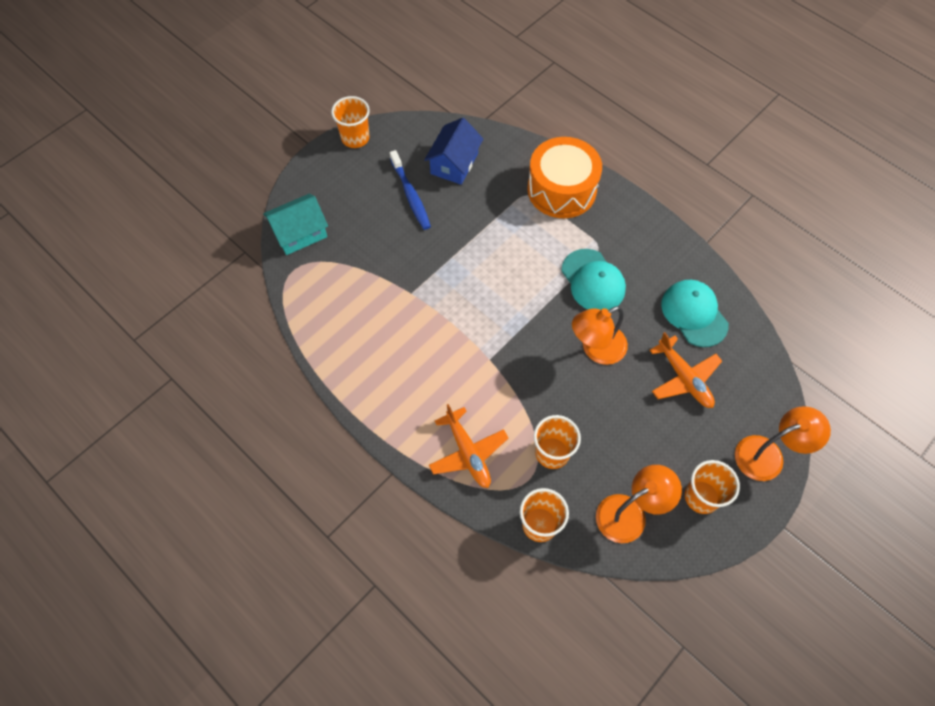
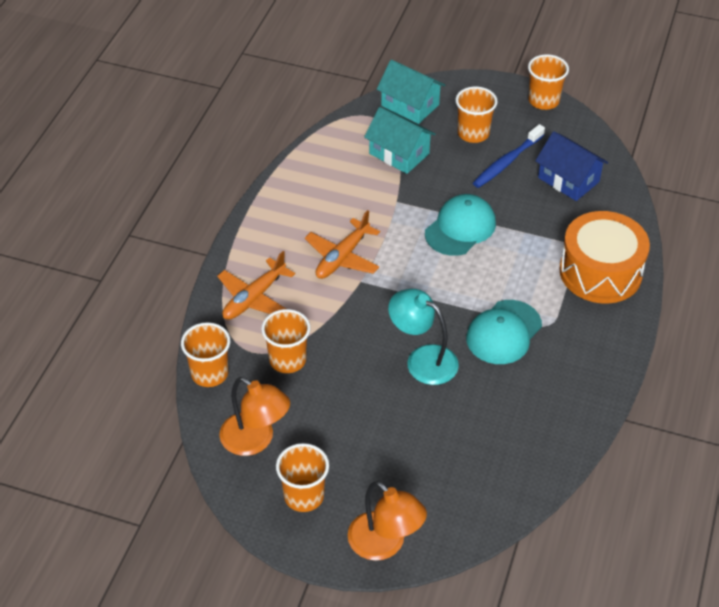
camera: 65 degrees right, 15 degrees down
blue house [424,118,483,185] -> blue house turned 45 degrees clockwise [535,131,609,201]
orange lamp [572,306,628,365] -> turquoise lamp [388,289,459,385]
orange plane [650,332,722,408] -> orange plane moved to [305,210,380,279]
turquoise cap [661,280,729,347] -> turquoise cap moved to [425,194,496,256]
none -> turquoise house [364,107,436,174]
none -> orange cup [455,87,498,143]

